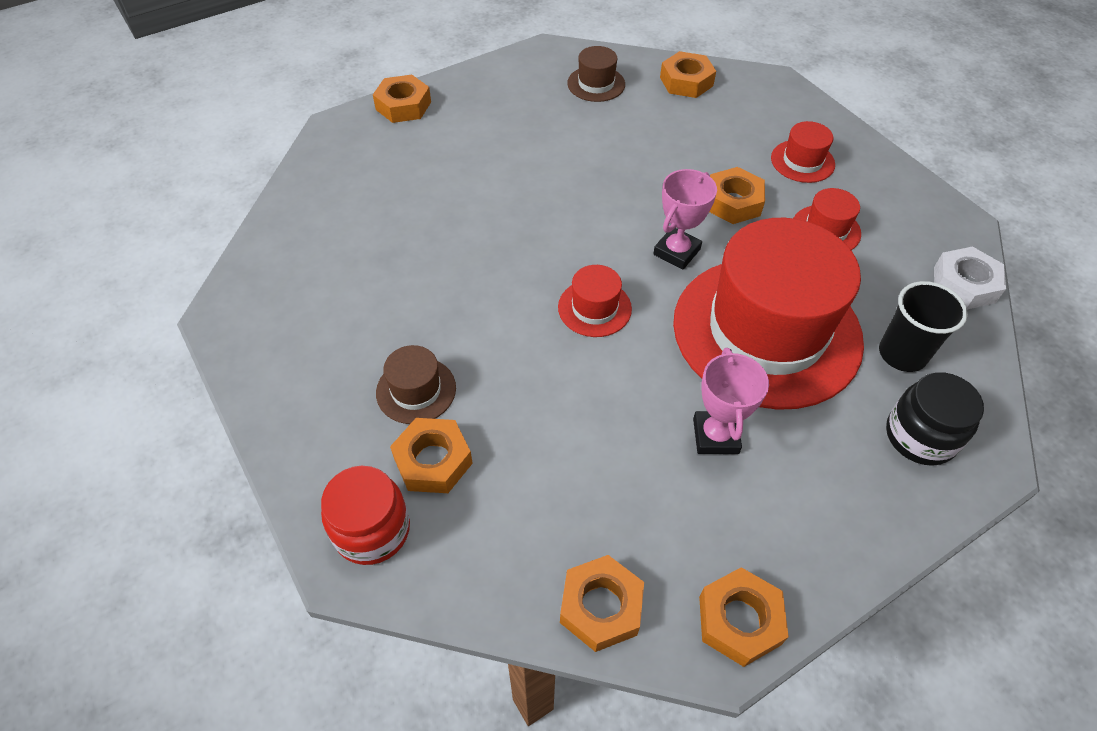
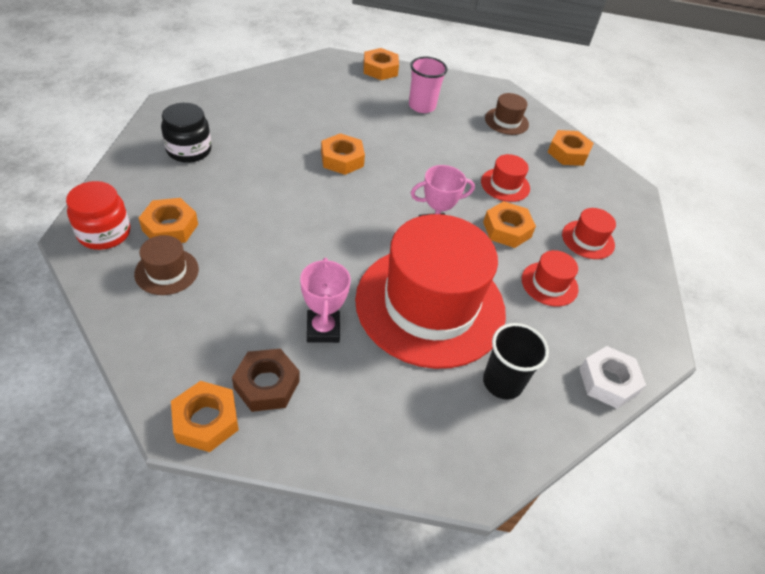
camera: 35 degrees right, 5 degrees down
brown hat [376,345,456,424] -> brown hat moved to [134,235,199,295]
red hat [558,265,632,337] -> red hat moved to [481,154,530,202]
orange nut [560,555,644,652] -> orange nut moved to [321,133,365,175]
pink trophy [693,348,769,454] -> pink trophy turned 45 degrees counterclockwise [300,258,351,343]
black jar [886,372,984,466] -> black jar moved to [161,103,212,163]
none -> brown nut [232,349,299,412]
none -> pink cup [409,57,448,113]

